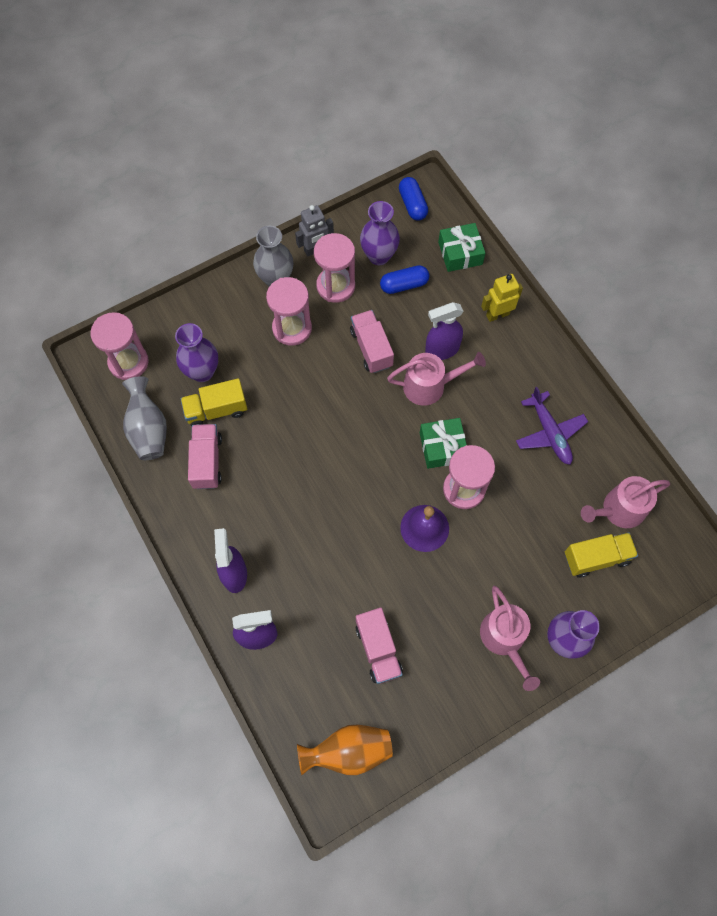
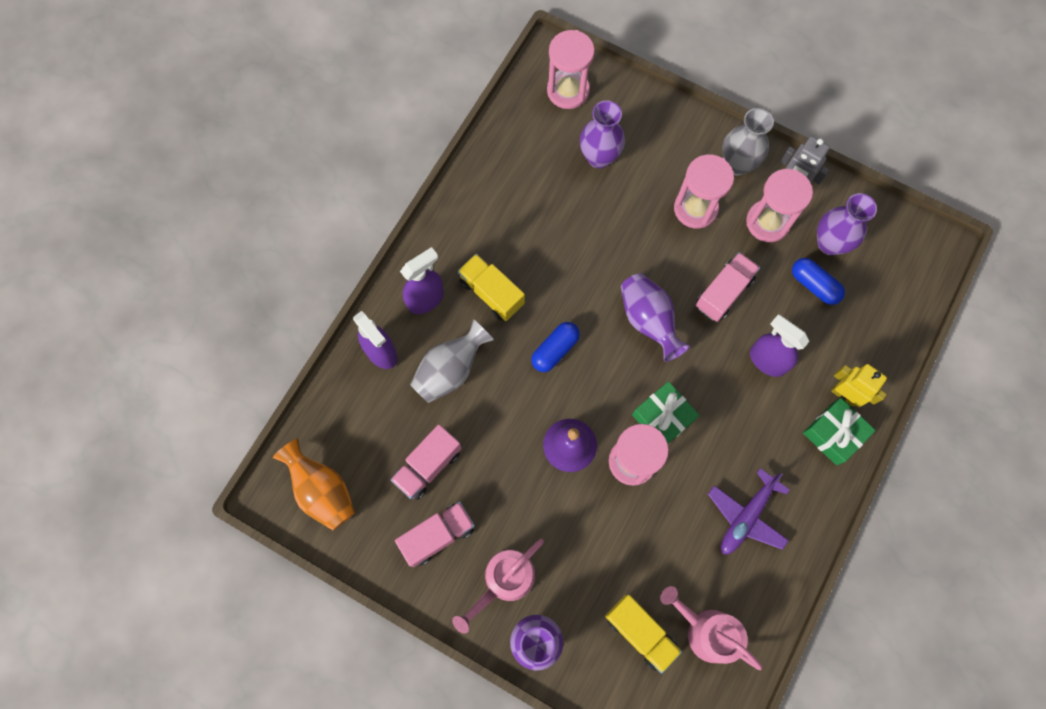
camera: 60 degrees right, 5 degrees up
grey vase [122,376,167,460] -> grey vase moved to [410,319,494,403]
yellow truck [181,378,247,427] -> yellow truck moved to [458,254,525,321]
pink truck [188,424,222,489] -> pink truck moved to [395,502,475,567]
pink watering can [387,352,486,406] -> none
blue capsule [399,177,428,221] -> blue capsule moved to [531,322,580,372]
green gift [438,223,485,272] -> green gift moved to [803,398,876,465]
none -> purple vase [621,273,690,362]

